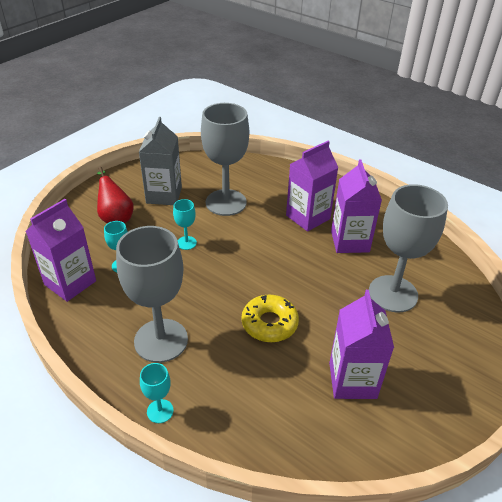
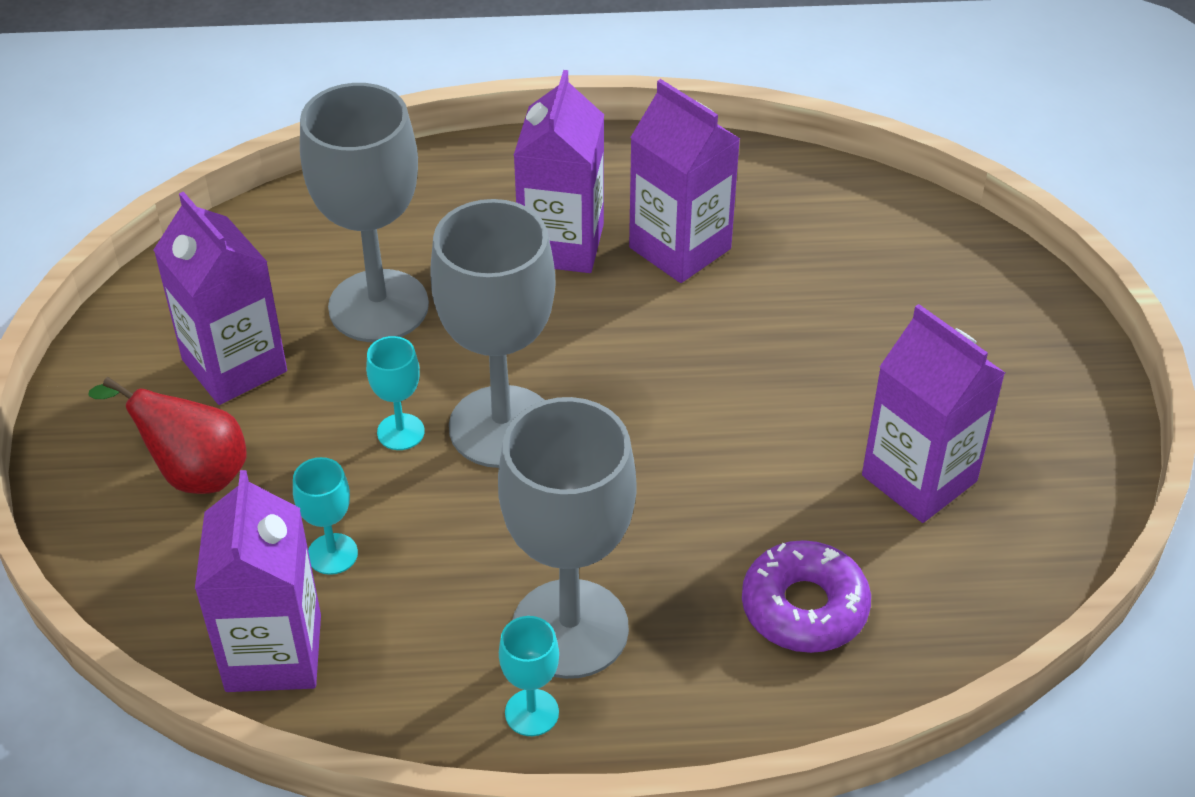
camera: 40 degrees left, 5 degrees up
grey carton [139,117,182,205] -> purple carton [154,191,287,405]
turquoise goblet [140,363,174,423] -> turquoise goblet moved to [499,616,559,736]
yellow donut [241,295,299,342] -> none
grey goblet [369,184,448,312] -> grey goblet moved to [430,199,556,468]
none -> purple donut [742,540,871,653]

